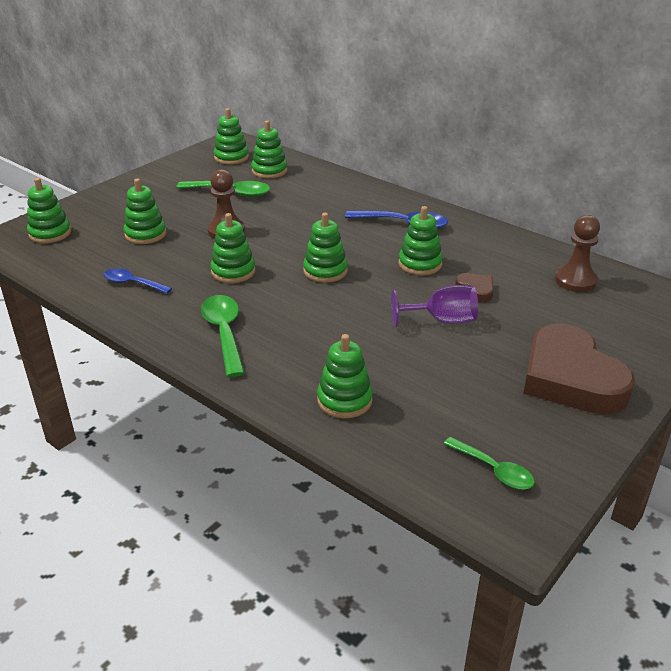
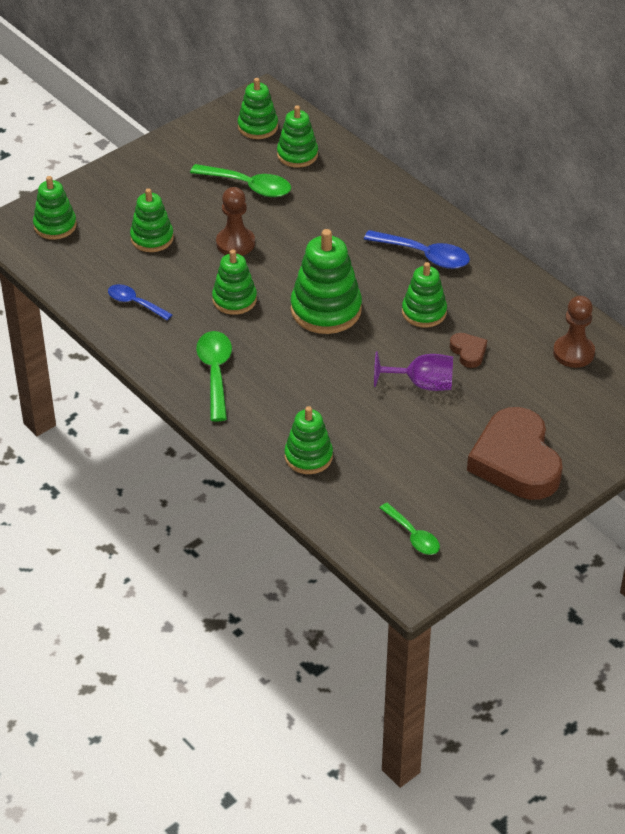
camera: 10 degrees right, 10 degrees up
green stacking toy [303,213,348,283] -> green stacking toy [291,229,362,334], size x1.59

